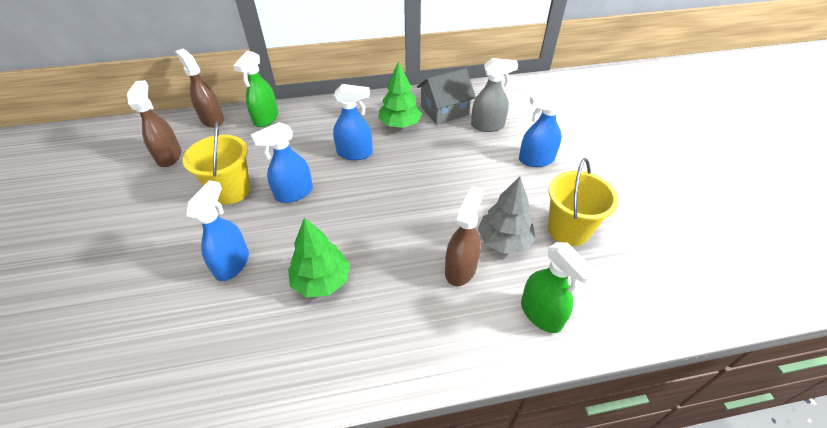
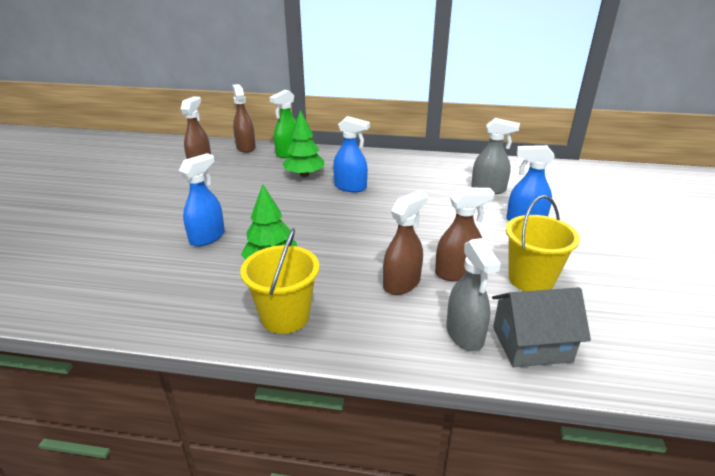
camera: 20 degrees right, 15 degrees down
yellow bucket [183,121,251,204] -> yellow bucket moved to [240,228,319,334]
blue spray bottle [251,122,313,203] -> none
green tree [378,61,422,128] -> green tree moved to [283,110,324,177]
grey house [417,68,476,125] -> grey house moved to [492,287,591,367]
grey tree [478,176,536,253] -> brown spray bottle [435,187,495,282]
green spray bottle [521,242,597,333] -> grey spray bottle [446,238,501,351]

